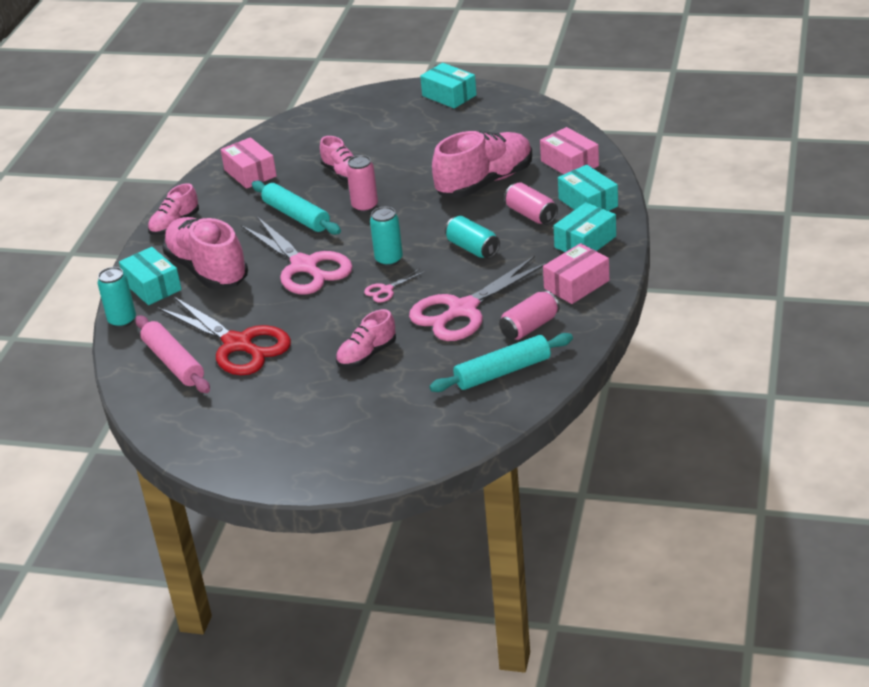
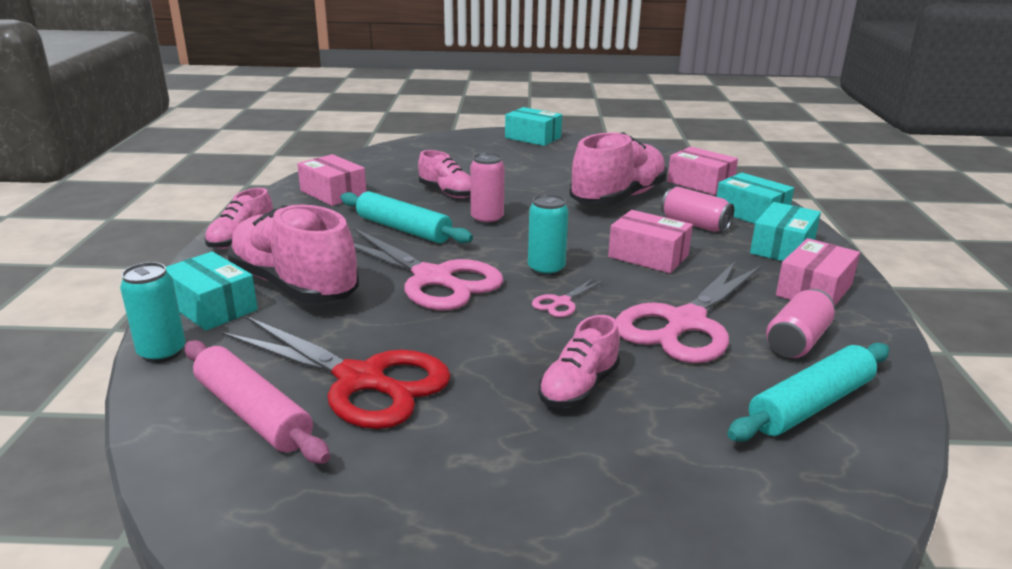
camera: 15 degrees left, 10 degrees down
turquoise can [445,216,500,259] -> pink box [608,210,693,273]

